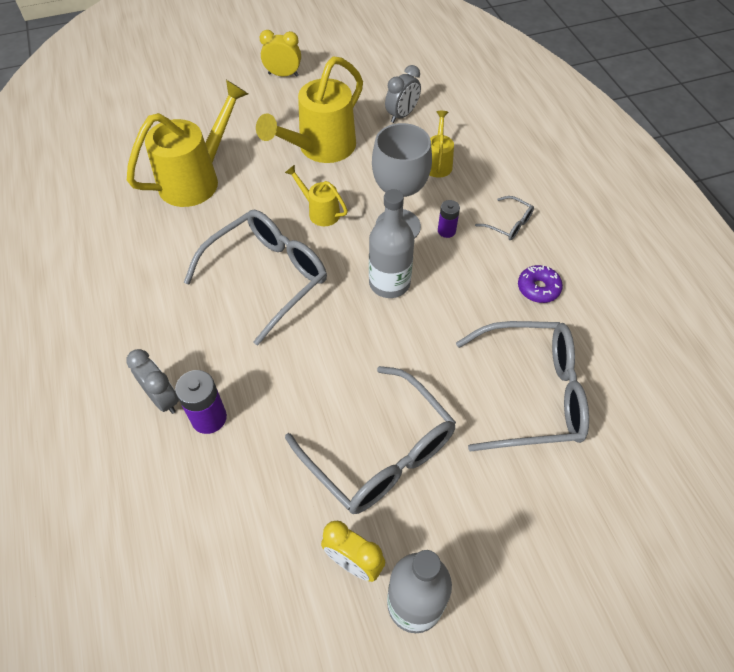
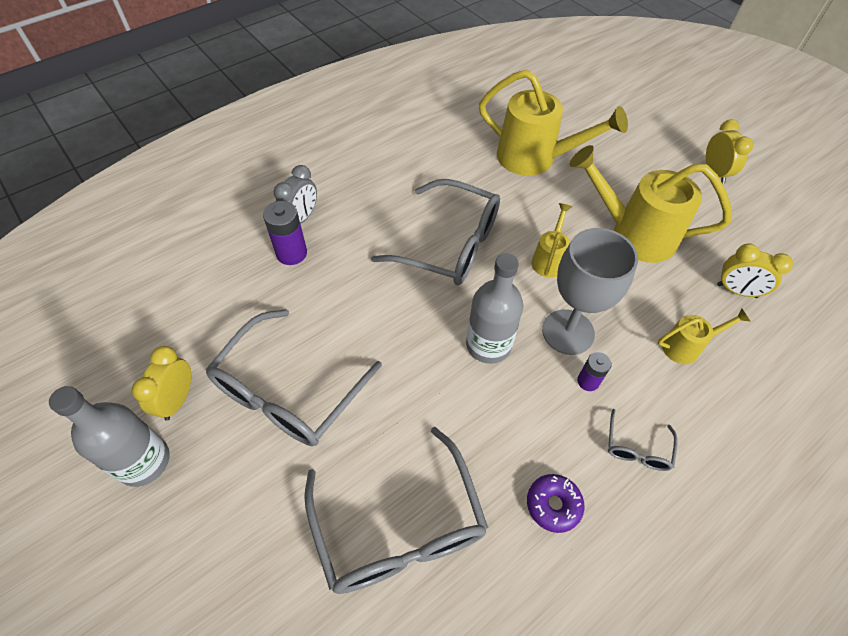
camera: 70 degrees right, 0 degrees up
grey clock [385,65,421,123] -> yellow clock [717,244,793,298]

